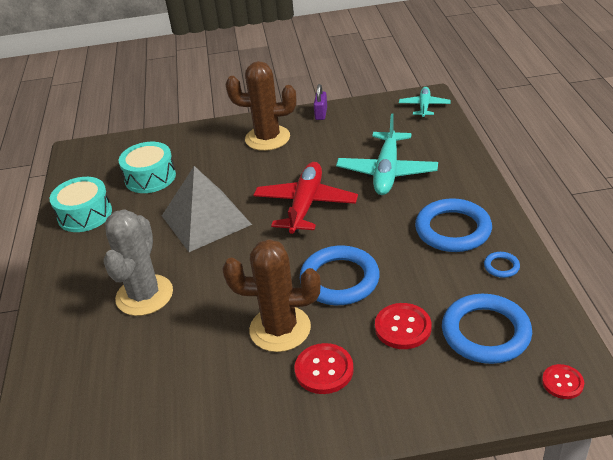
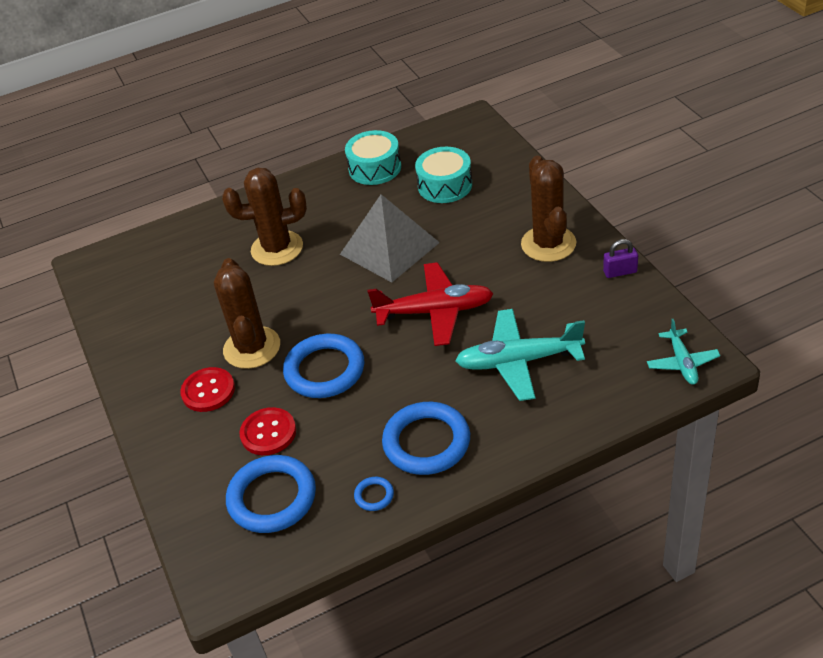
camera: 75 degrees right, 5 degrees up
grey cactus [104,209,173,316] -> brown cactus [222,168,307,266]
turquoise plane [399,87,451,118] -> turquoise plane turned 90 degrees clockwise [647,319,720,385]
red button [542,364,584,399] -> none

